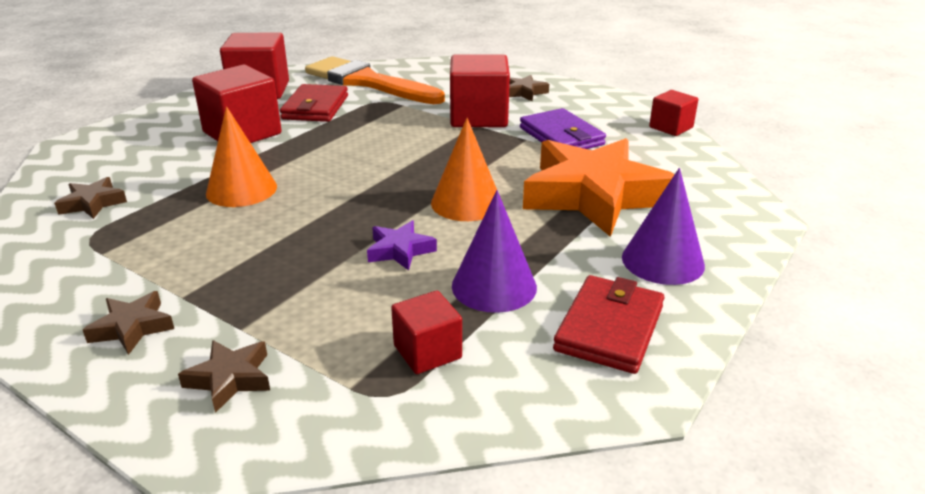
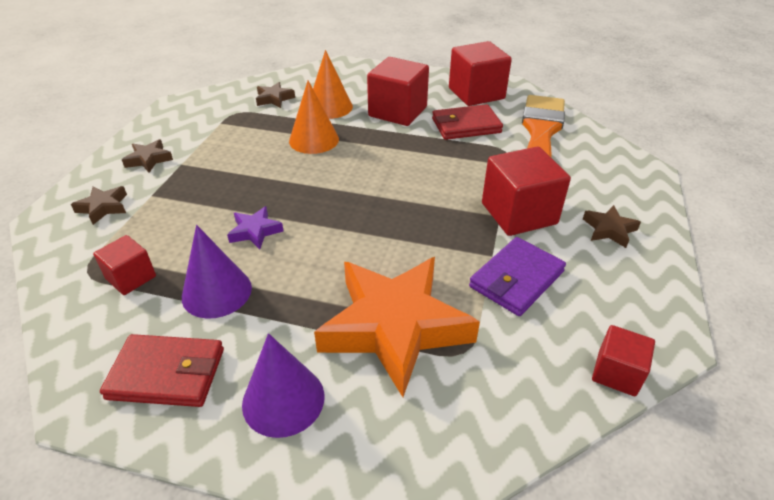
camera: 70 degrees right, 10 degrees up
orange cone [431,118,497,221] -> orange cone moved to [313,50,353,119]

